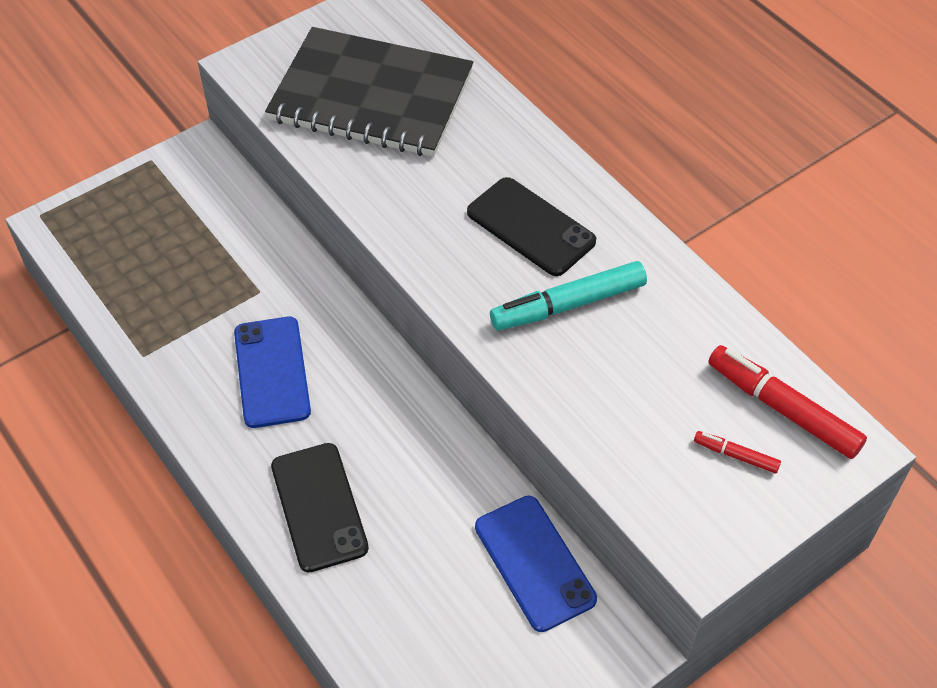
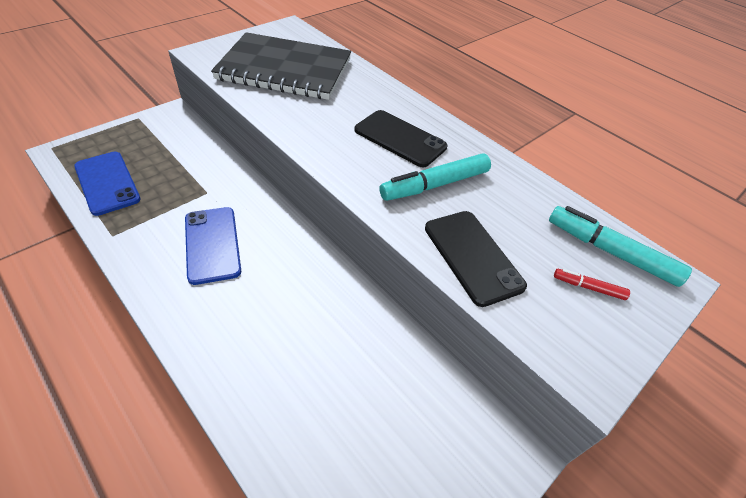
camera: 10 degrees left, 5 degrees down
black phone [271,443,369,572] -> black phone moved to [425,211,527,307]
blue phone [475,496,597,632] -> blue phone moved to [74,152,141,216]
red marker [708,345,867,459] -> turquoise marker [549,206,692,287]

